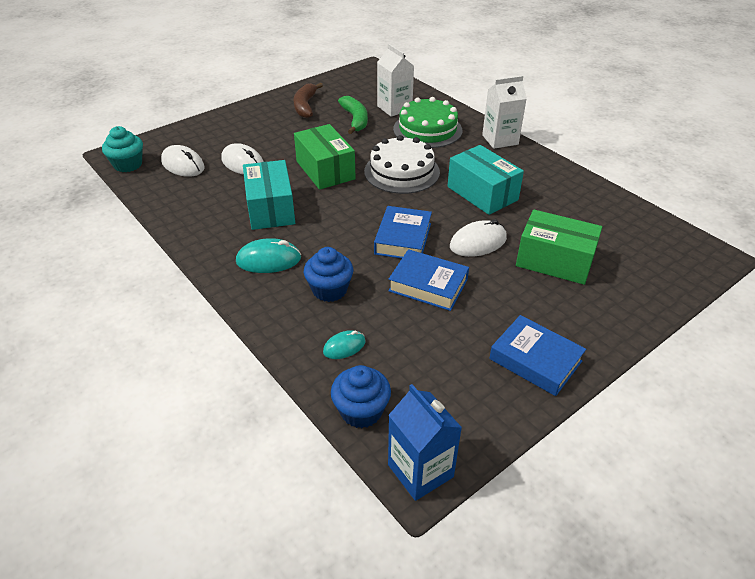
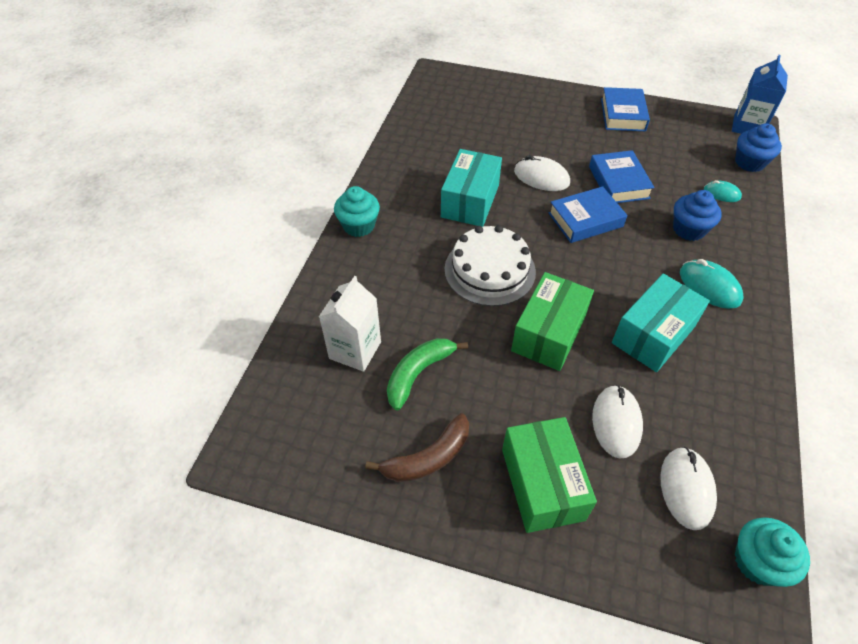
camera: 125 degrees left, 10 degrees up
green cake [393,97,462,148] -> none
white carton [482,76,527,149] -> turquoise cupcake [334,186,380,237]
green box [516,209,602,285] -> green box moved to [502,417,597,533]

